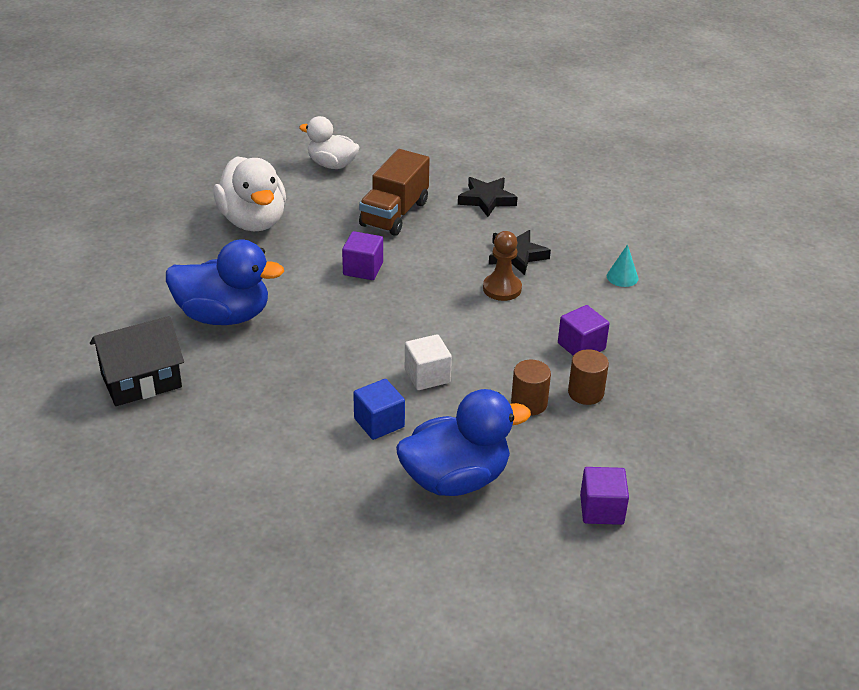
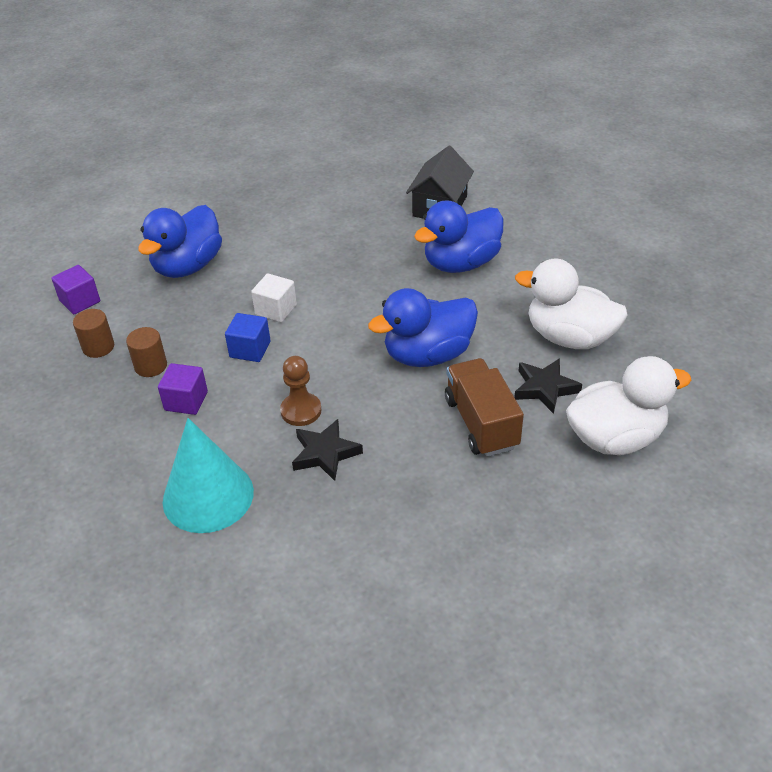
camera: 140 degrees right, 5 degrees up
white duck [299,116,359,169] -> white duck [566,356,691,455], size x1.55
purple cube [342,231,383,280] -> blue duck [368,288,478,367]
blue cube [353,379,405,440] -> blue cube moved to [225,313,271,362]
black star [458,177,518,217] -> black star moved to [514,358,582,414]
brown cylinder [511,360,551,416] -> brown cylinder moved to [73,309,114,358]
turquoise cone [607,245,638,287] -> turquoise cone [163,418,254,533], size x2.46

